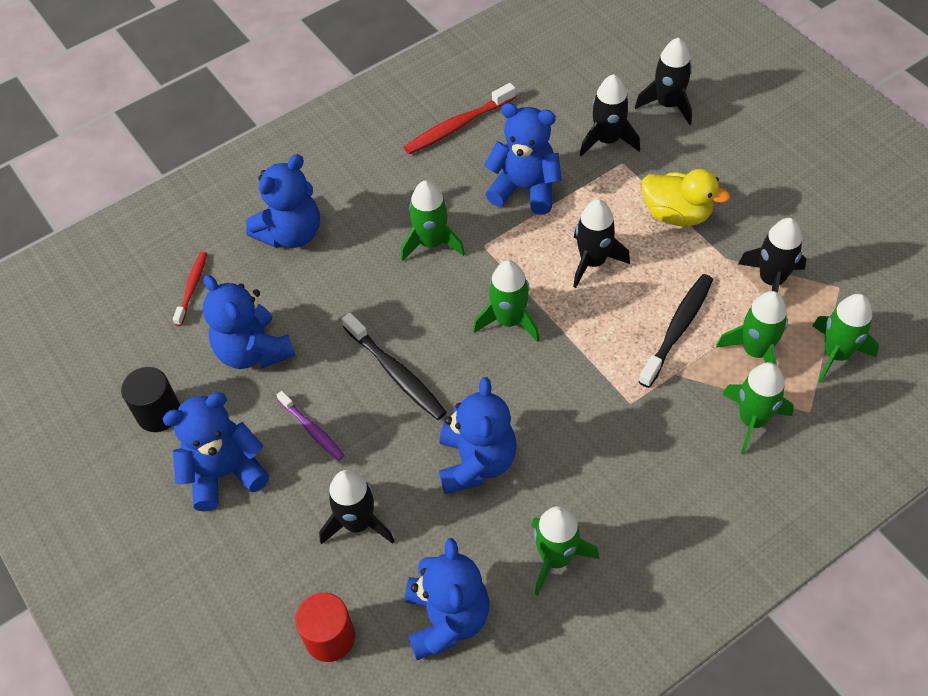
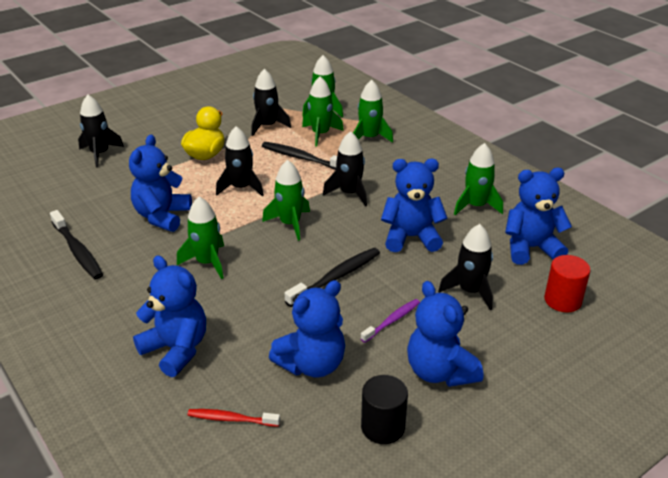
camera: 95 degrees left, 20 degrees down
red toothbrush [404,83,516,154] -> black toothbrush [50,210,103,279]
black rocket [580,74,640,157] -> black rocket moved to [323,131,367,207]

